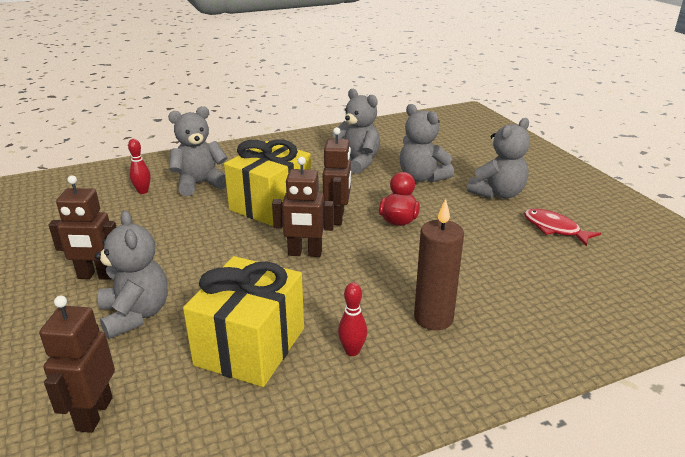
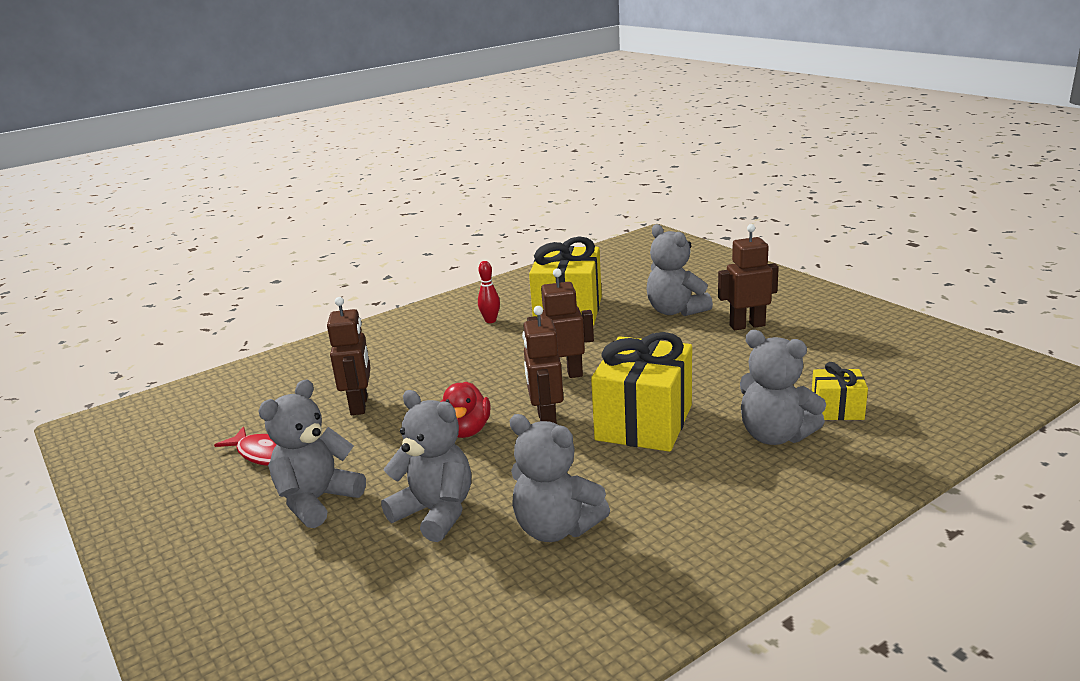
camera: 170 degrees right, 5 degrees down
brown robot [39,296,115,433] -> brown robot moved to [327,297,371,415]
red bowling pin [128,139,151,194] -> yellow gift [812,362,868,420]
grey teddy bear [168,106,228,196] -> grey teddy bear turned 75 degrees clockwise [740,330,826,445]
brown candle [414,199,464,330] -> none

